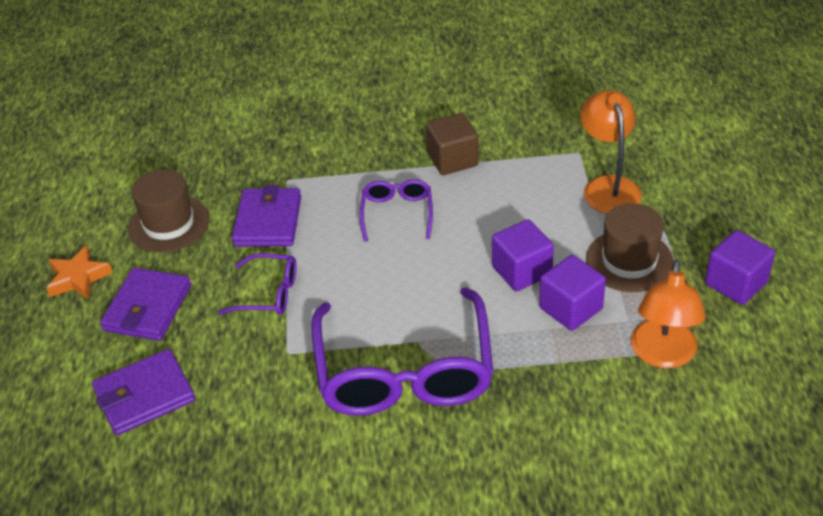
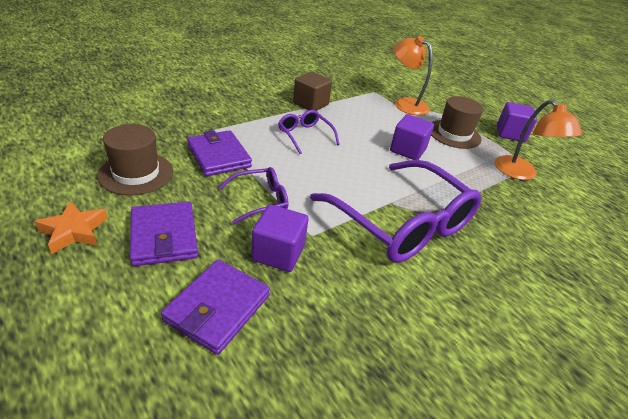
camera: 40 degrees left, 5 degrees down
purple cube [539,255,606,331] -> purple cube moved to [251,204,309,272]

